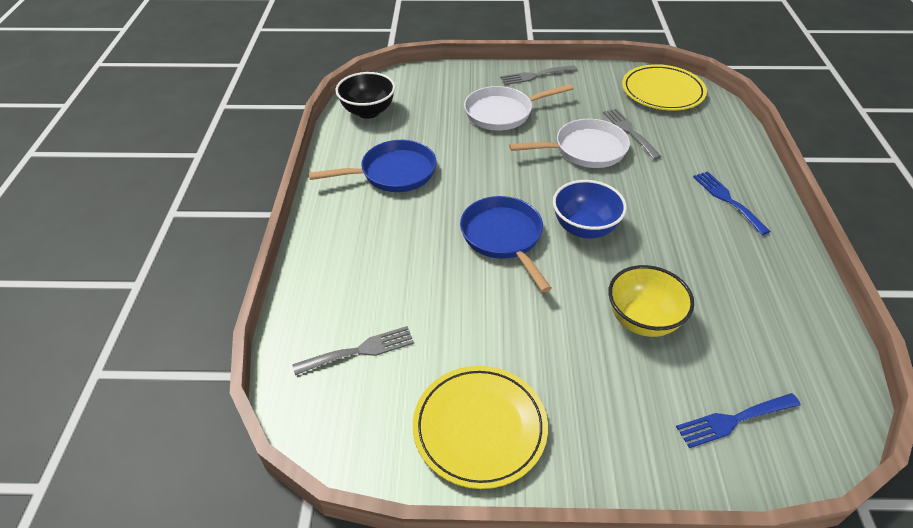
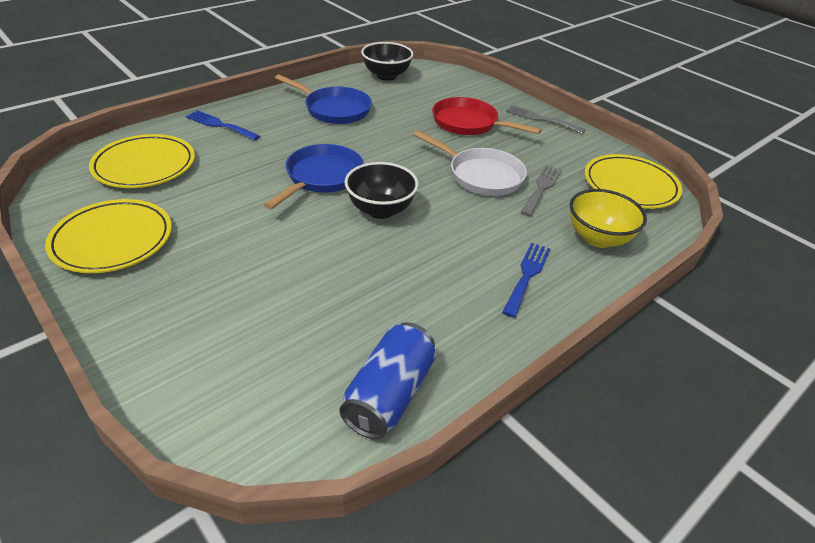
camera: 45 degrees right, 5 degrees down
grey fork [292,326,414,375] -> yellow plate [89,134,195,188]
white pan [464,84,574,131] -> red pan [432,97,542,135]
blue bowl [553,180,627,238] -> black bowl [345,162,419,219]
yellow bowl [608,265,694,337] -> yellow bowl moved to [570,189,647,248]
blue fork [676,393,801,448] -> blue fork moved to [186,110,260,141]
none -> blue can [339,322,436,439]

